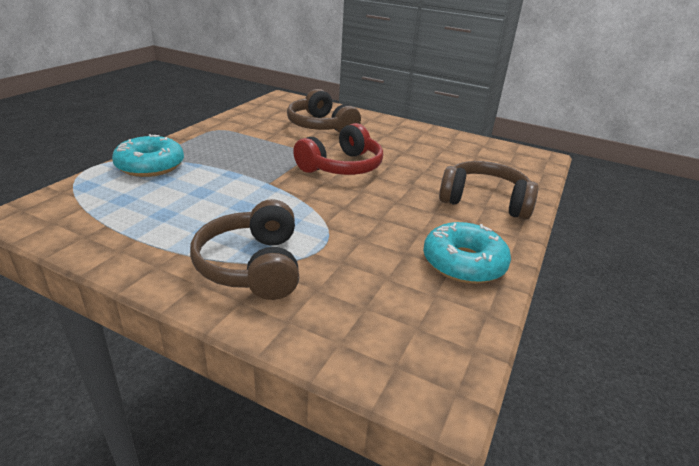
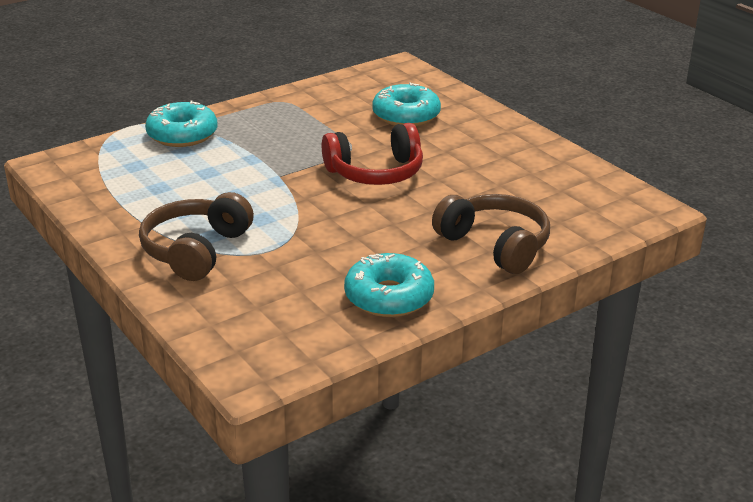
camera: 30 degrees right, 0 degrees up
brown headphones [287,89,361,133] -> turquoise donut [372,82,441,126]

